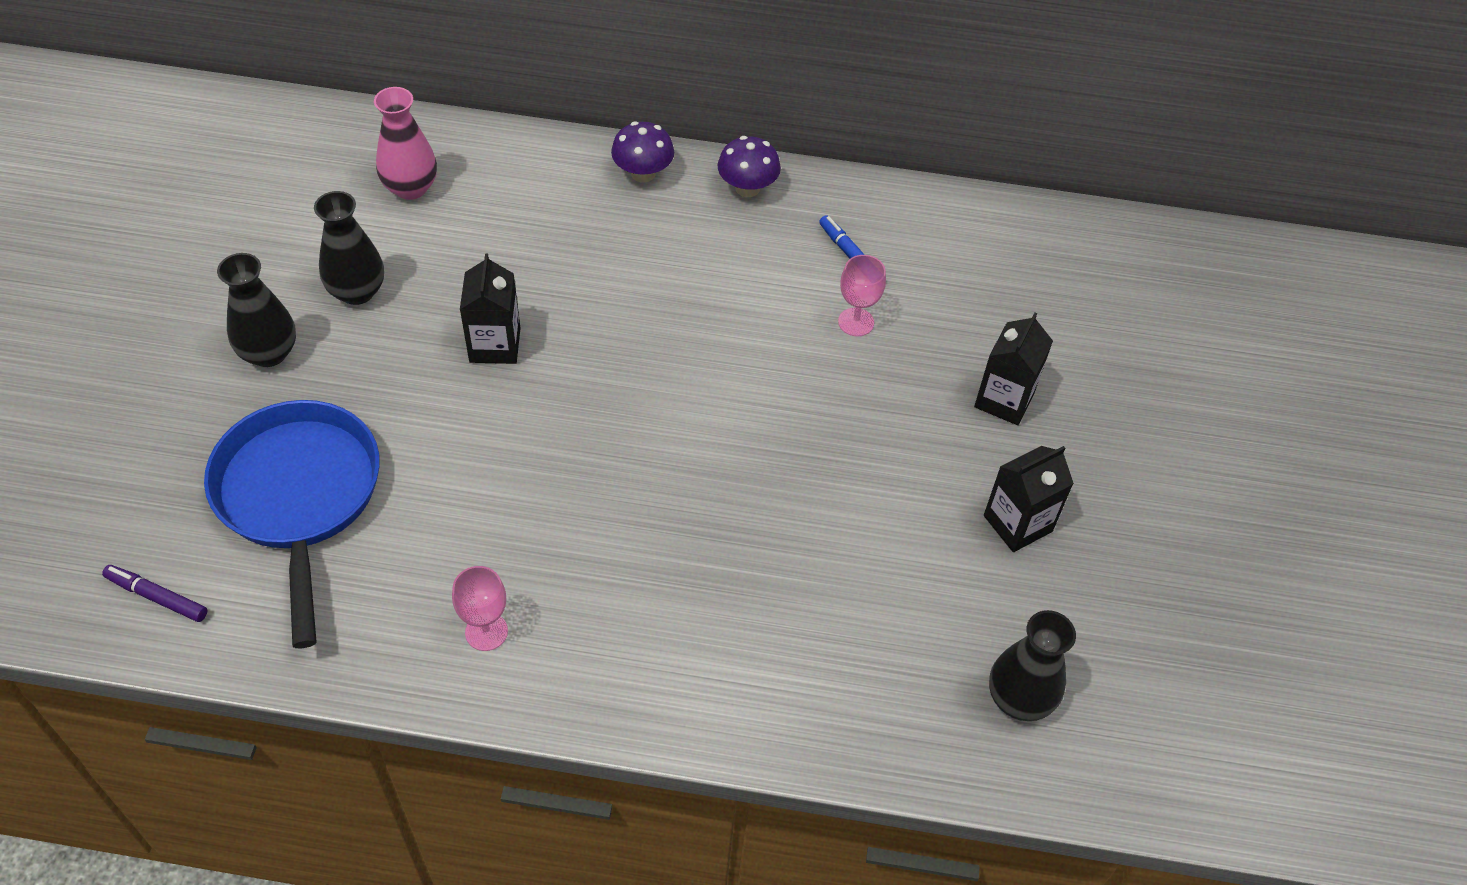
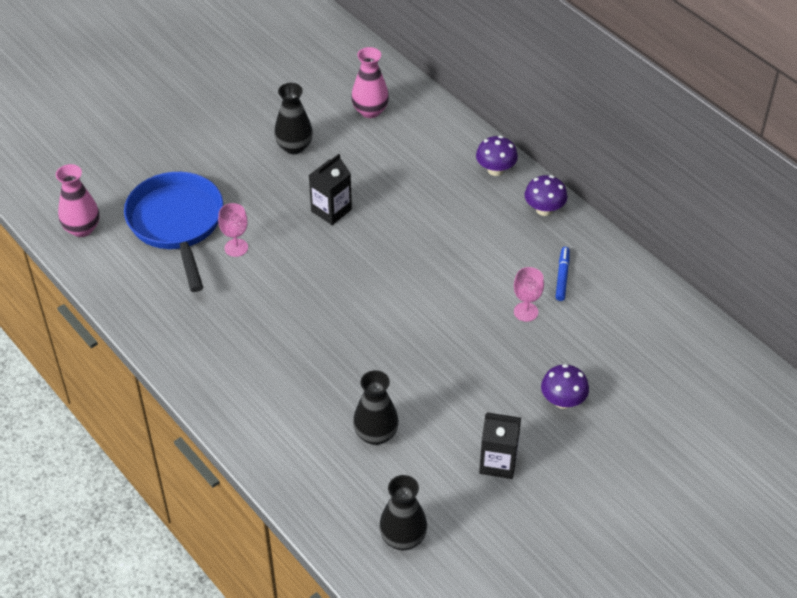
camera: 45 degrees right, 5 degrees down
purple marker [102,565,207,622] -> pink vase [56,164,100,237]
blue pan [204,400,380,648] -> blue pan turned 45 degrees counterclockwise [124,172,223,292]
black vase [217,253,296,367] -> black vase moved to [353,370,399,445]
pink goblet [452,566,508,651] -> pink goblet moved to [218,203,248,257]
black carton [974,313,1053,425] -> purple mushroom [541,364,589,409]

